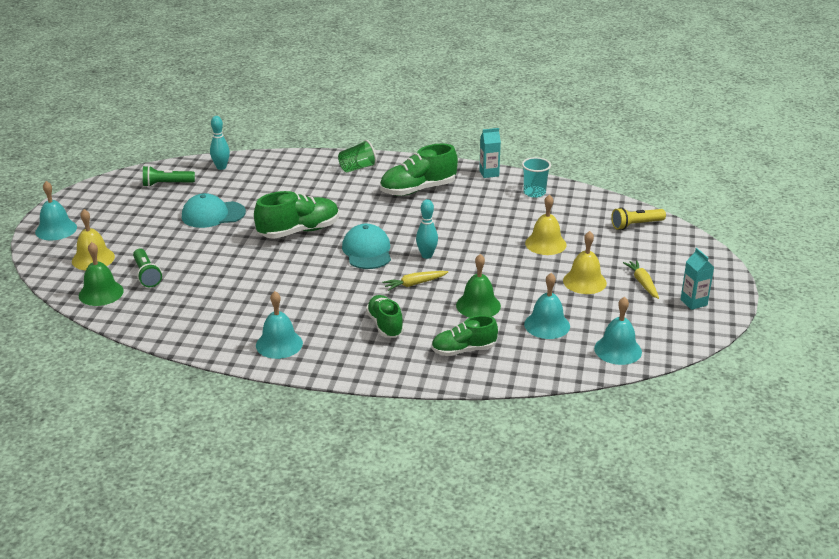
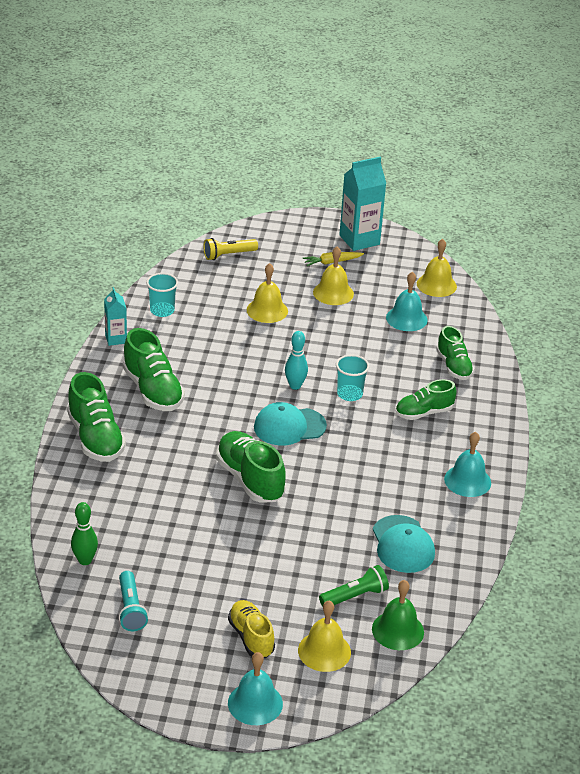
camera: 95 degrees left, 5 degrees up
green flashlight [143,166,195,187] -> turquoise flashlight [119,571,148,631]
turquoise cap [182,193,246,228] -> turquoise cap moved to [373,515,435,573]
turquoise bowling pin [210,116,230,170] -> green bowling pin [71,502,98,565]
green cup [338,140,377,173] -> green shoe [67,372,126,462]
yellow carrot [382,271,448,291] -> turquoise cup [336,354,369,401]
green bell [456,254,501,317] -> none
turquoise bell [594,297,642,365] -> yellow bell [417,239,457,297]
yellow flashlight [611,207,666,230] -> yellow flashlight turned 90 degrees clockwise [204,238,258,260]
turquoise carton [680,248,714,310] -> turquoise carton [339,157,386,251], size x1.79
none -> yellow shoe [228,600,275,658]

